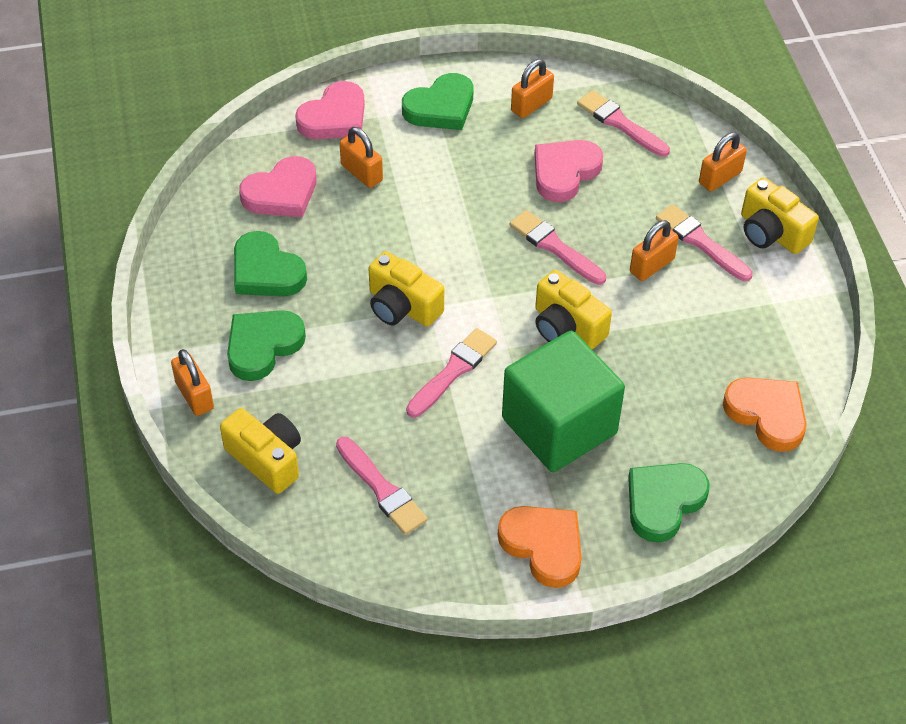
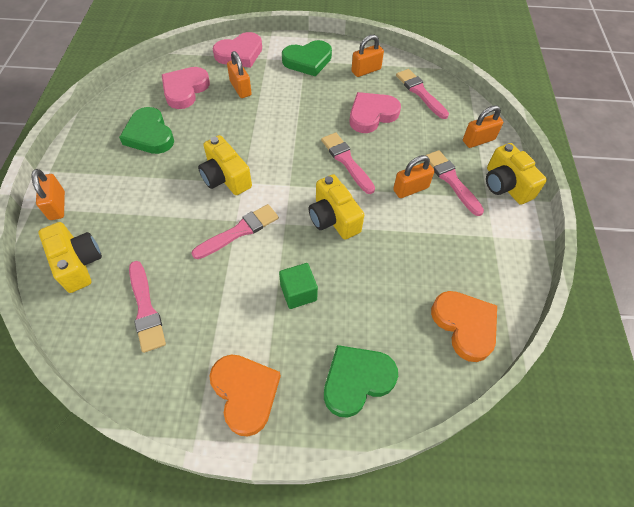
camera: 15 degrees right, 5 degrees up
green heart [227,310,306,381] -> none
pink heart [239,156,317,218] -> pink heart turned 135 degrees clockwise [162,67,210,109]
green cube [502,331,625,472] -> green cube [279,263,318,309], size x0.44

